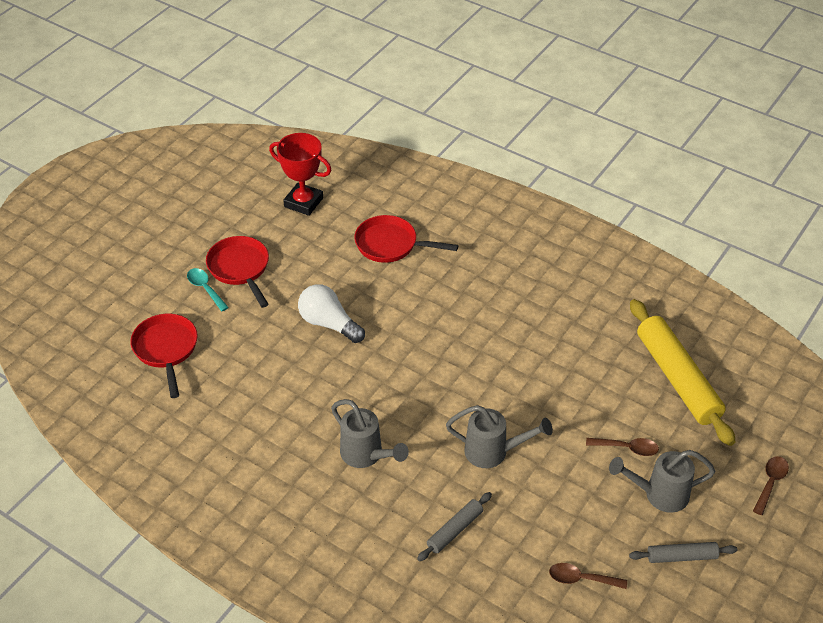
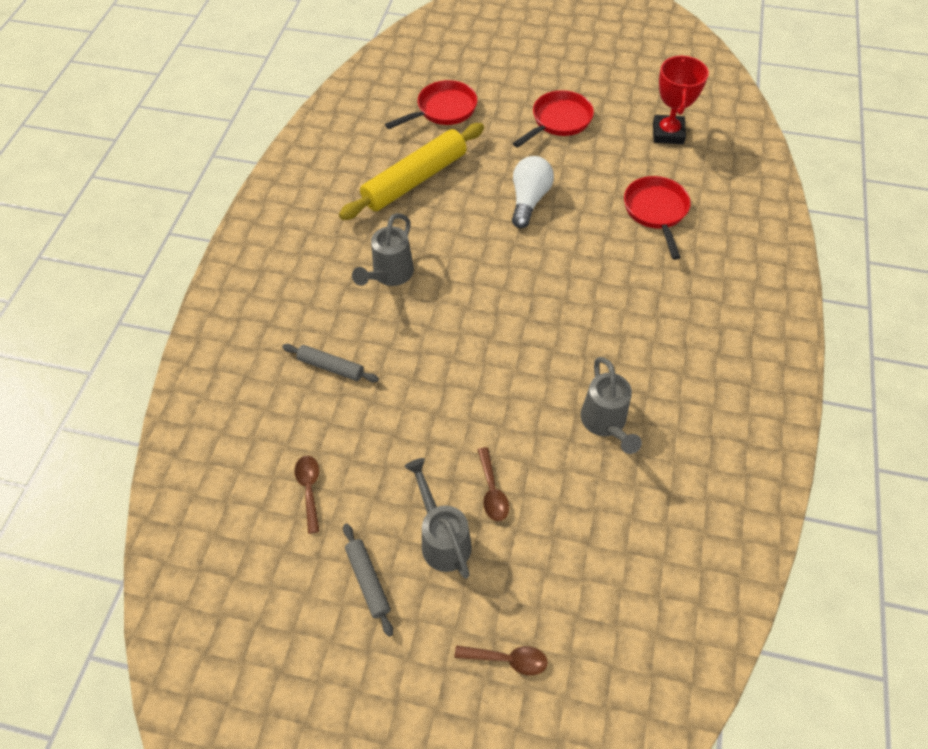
camera: 70 degrees right, 10 degrees up
turquoise spoon [187,268,229,312] -> none
grey watering can [446,405,553,468] -> grey watering can moved to [580,357,642,454]
yellow rolling pin [630,299,735,446] -> yellow rolling pin moved to [339,123,484,220]

